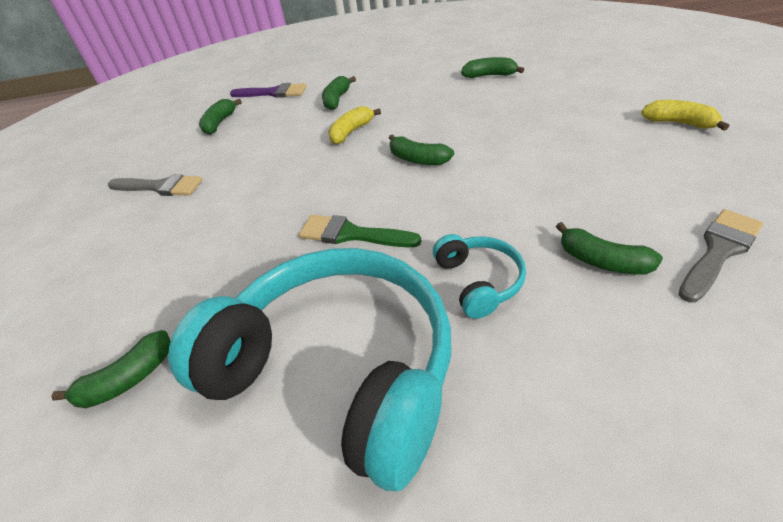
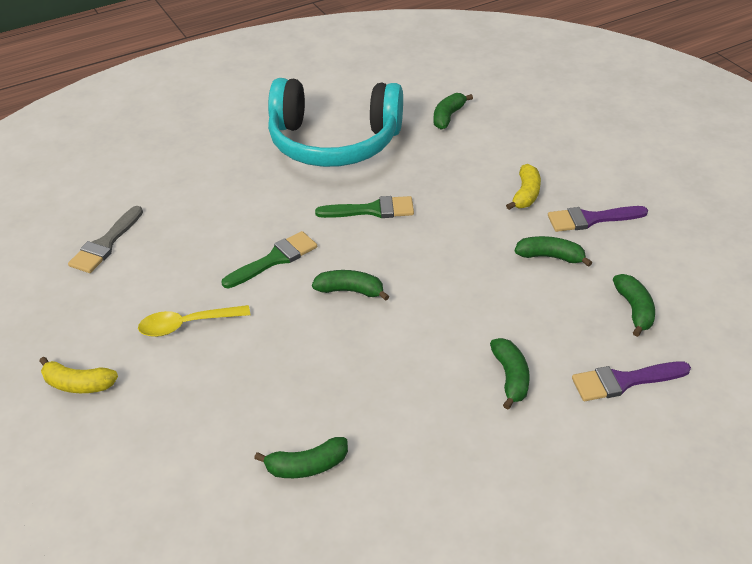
camera: 155 degrees right, 0 degrees up
grey brush [108,174,203,196] -> purple brush [548,206,648,232]
yellow banana [328,106,381,145] -> yellow banana moved to [506,164,541,210]
turquoise headphones [433,234,526,319] -> none
green banana [556,222,663,274] -> green banana moved to [515,236,592,267]
none -> yellow spoon [138,305,250,337]
none -> green brush [221,231,317,288]

